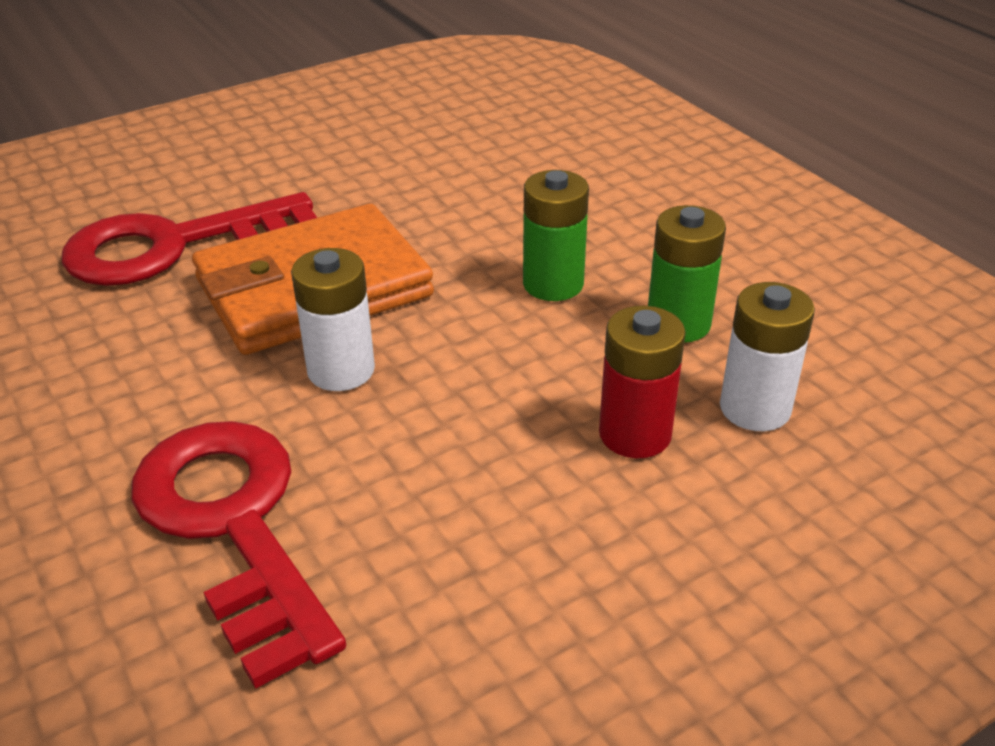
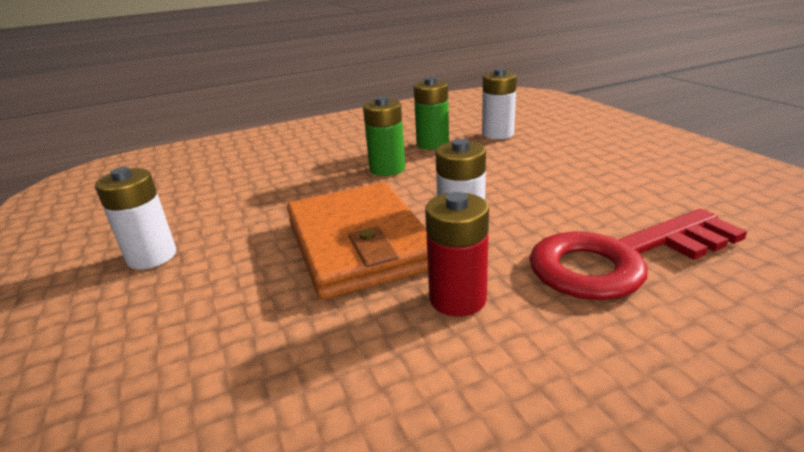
camera: 80 degrees left, 10 degrees down
red key [62,192,317,286] -> none
red battery [599,306,686,458] -> red battery moved to [425,192,489,317]
none -> white battery [95,167,176,270]

